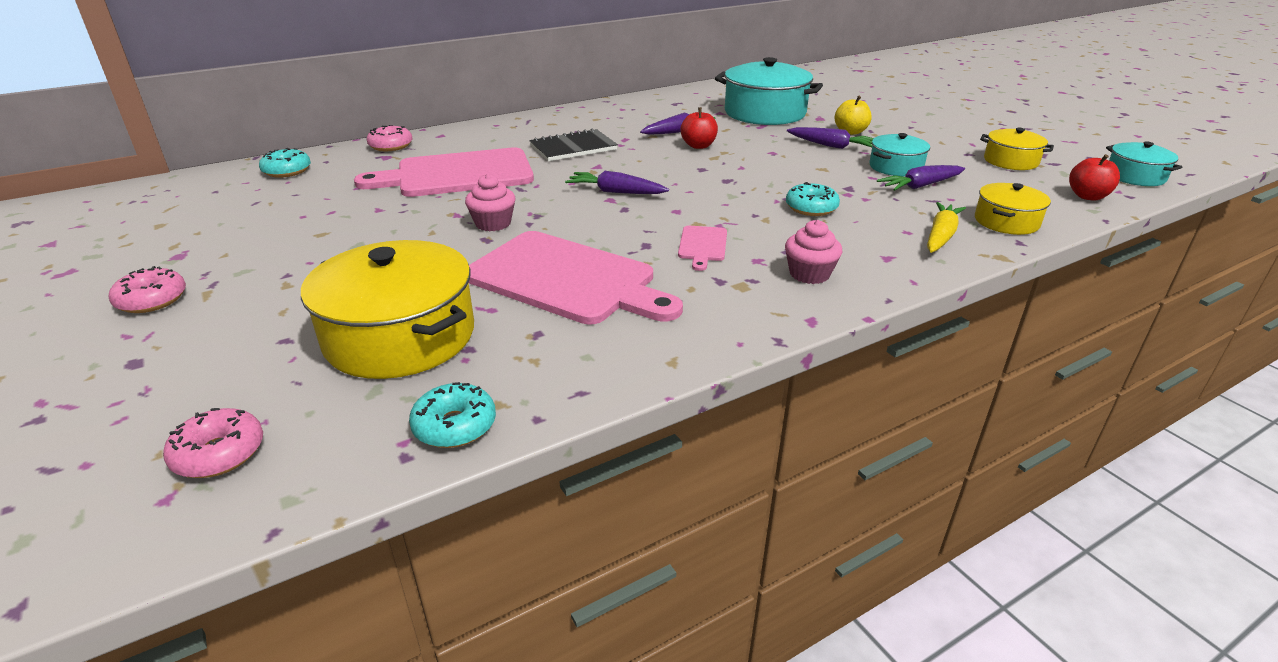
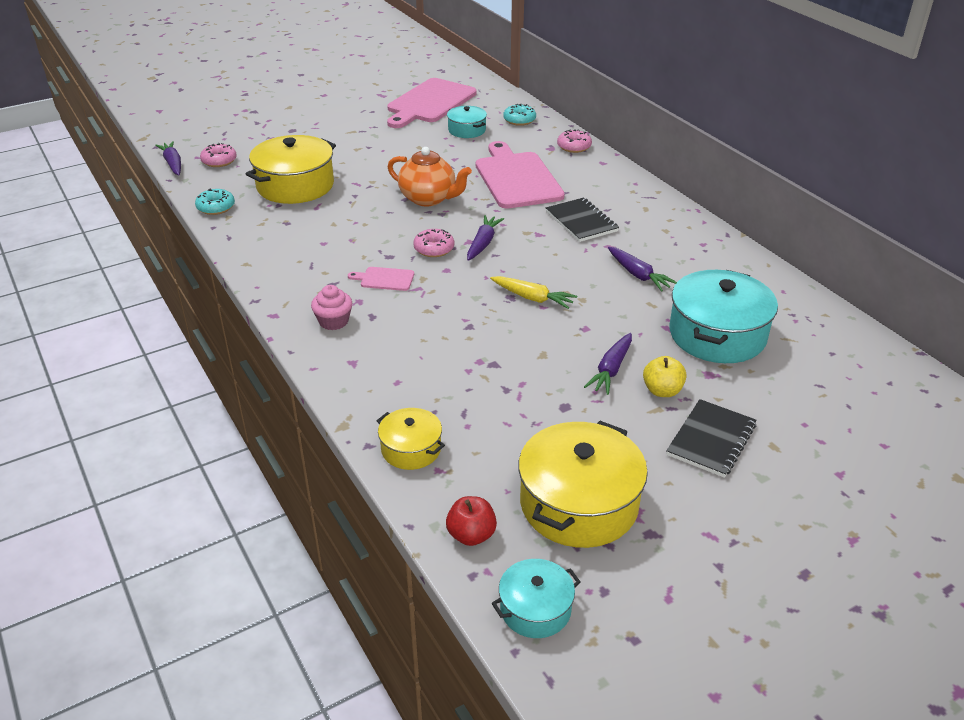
camera: 90 degrees right, 5 degrees up
pink donut [109,266,186,313] -> pink donut moved to [413,229,454,257]
pink cupcake [465,174,515,232] -> orange teapot [388,147,472,206]
pink cutting board [469,231,683,324] -> pink cutting board moved to [387,78,477,128]
red apple [680,107,718,149] -> none
turquoise donut [786,182,840,216] -> none
turquoise pot [869,133,930,176] -> turquoise pot moved to [447,106,487,138]
purple carrot [877,165,965,191] -> purple carrot moved to [155,141,181,175]
yellow carrot [927,202,966,253] -> yellow carrot moved to [490,276,577,309]
yellow pot [980,128,1054,170] -> yellow pot [518,421,648,548], size x1.85
none -> black notebook [666,399,756,478]

